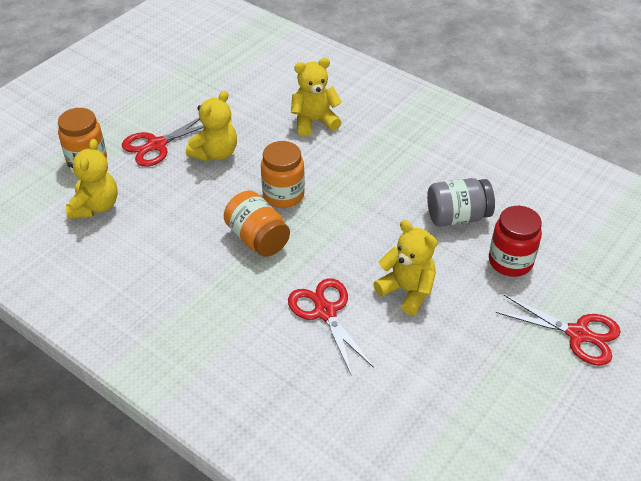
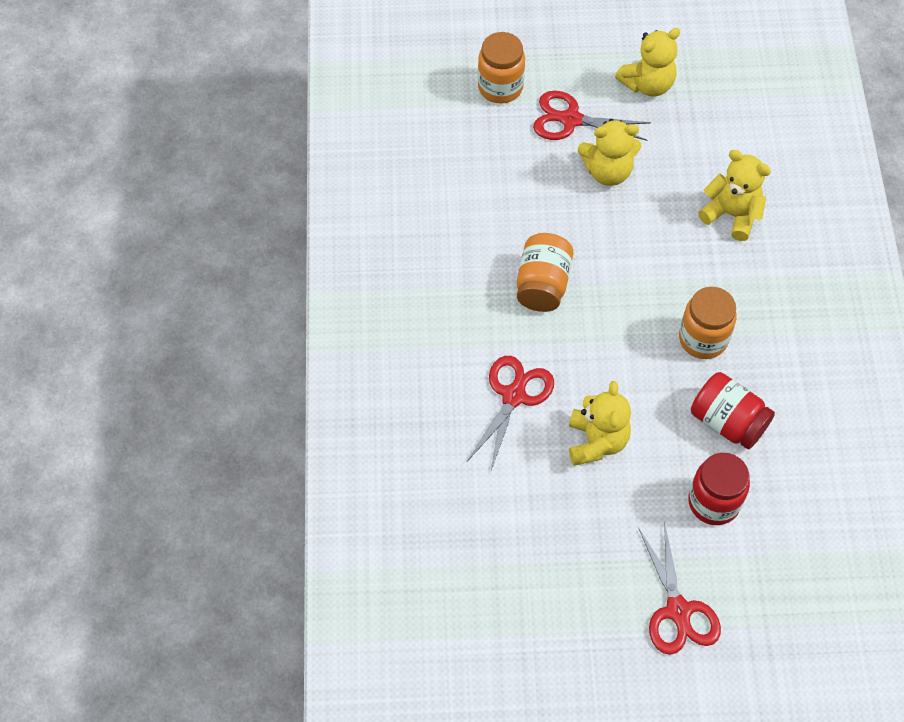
camera: 50 degrees right, 15 degrees up
yellow teddy bear [66,139,118,219] -> yellow teddy bear moved to [615,28,680,96]
orange jar [261,141,305,208] -> orange jar moved to [679,287,737,359]
grey jar [427,178,495,226] -> red jar [691,372,775,449]

